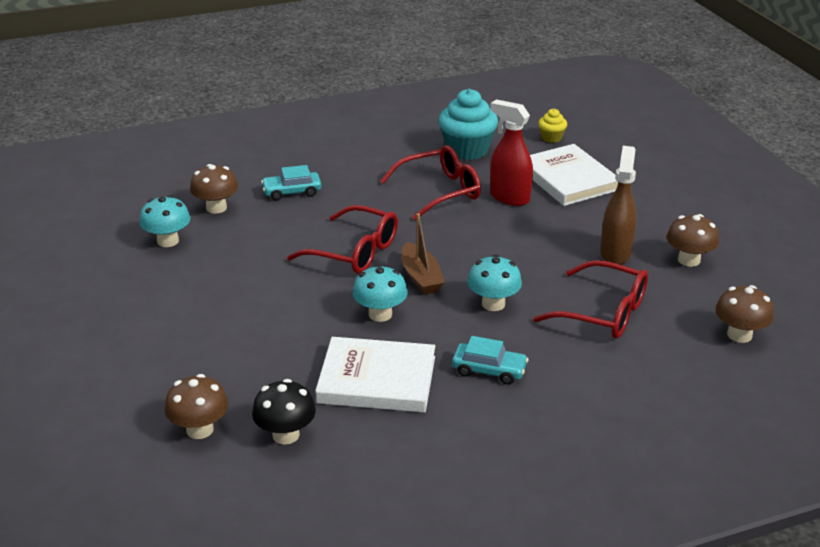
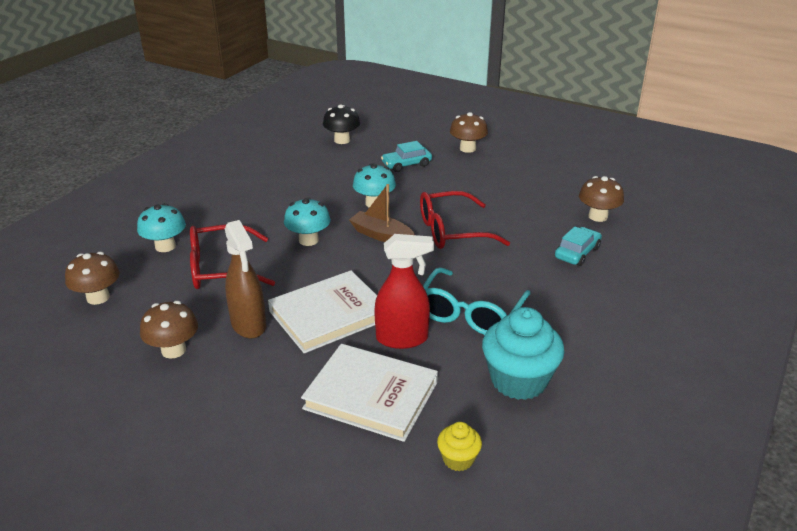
camera: 140 degrees right, 0 degrees up
turquoise mushroom [139,195,190,247] -> turquoise mushroom moved to [137,203,186,252]
brown mushroom [165,374,229,439] -> brown mushroom moved to [450,112,488,153]
white book [315,337,435,413] -> white book moved to [268,270,377,353]
red glasses [380,145,481,220] -> turquoise glasses [423,267,531,335]
turquoise car [452,336,528,385] -> turquoise car moved to [381,141,432,172]

